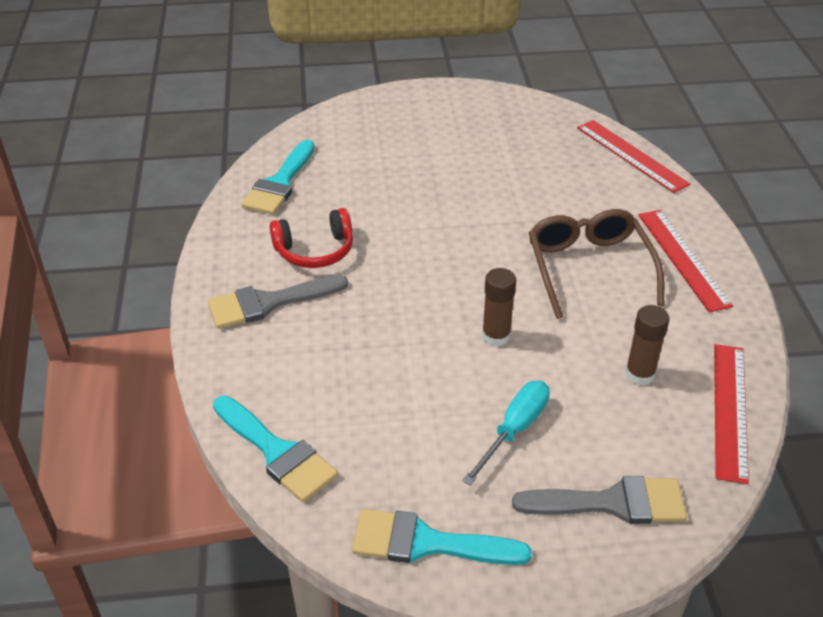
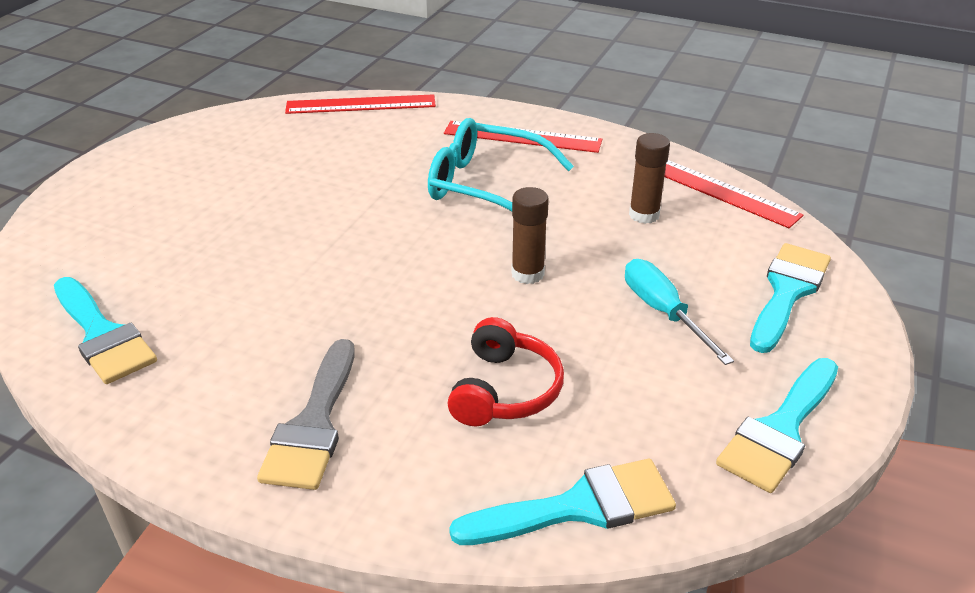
camera: 60 degrees left, 5 degrees down
red headphones [270,208,353,268] -> red headphones moved to [448,317,564,426]
grey brush [512,476,687,524] -> turquoise brush [750,243,831,353]
brown glasses [529,209,664,319] -> turquoise glasses [428,118,574,212]

